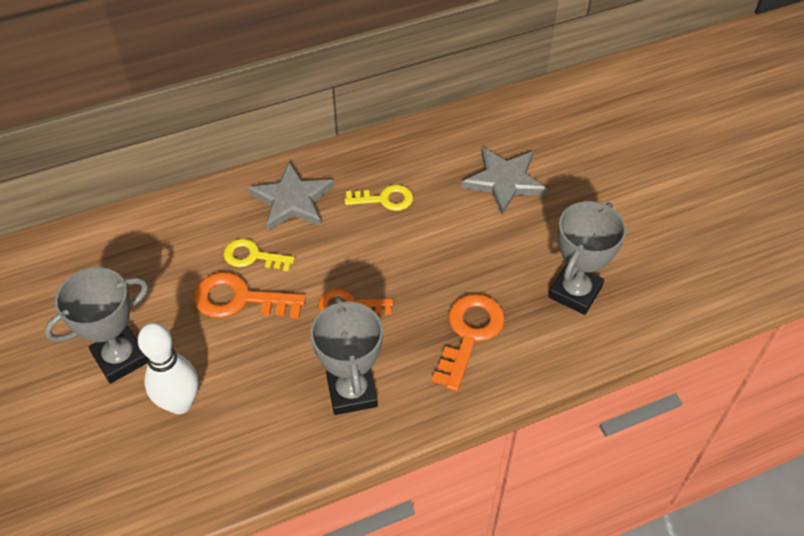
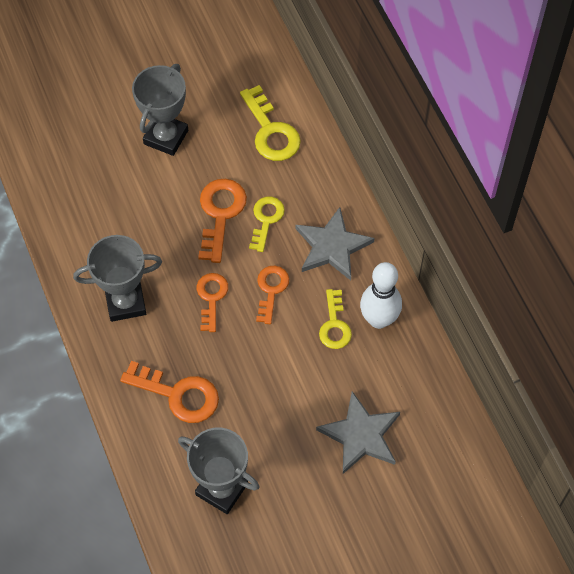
camera: 90 degrees right, 10 degrees up
grey trophy [44,267,148,384] -> grey trophy turned 60 degrees clockwise [132,64,188,156]
white bowling pin [138,323,198,414] -> white bowling pin moved to [360,262,402,329]
none -> yellow key [240,85,301,161]
none -> orange key [256,266,289,324]

